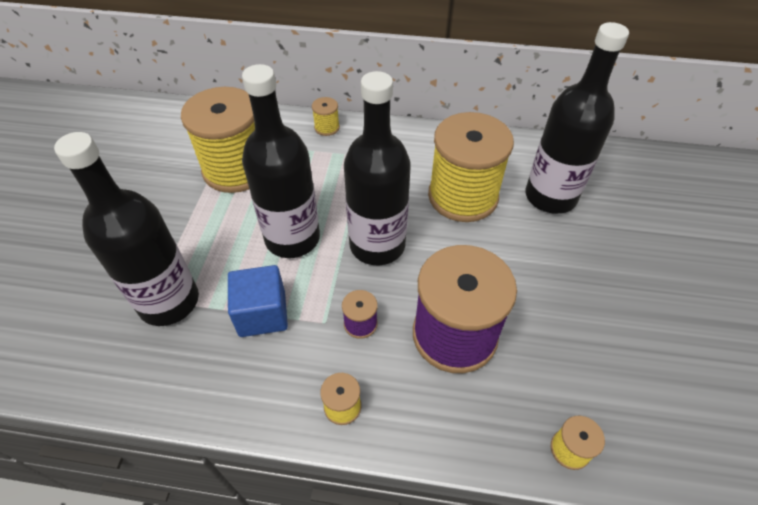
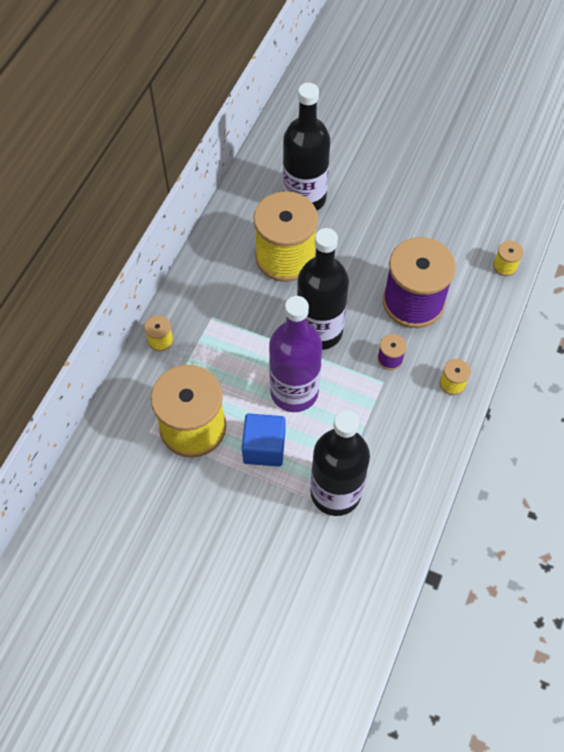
camera: 75 degrees left, 10 degrees up
blue cube [228,265,288,337] -> blue cube moved to [242,413,285,467]
black bottle [242,64,320,258] -> purple bottle [269,296,322,412]

